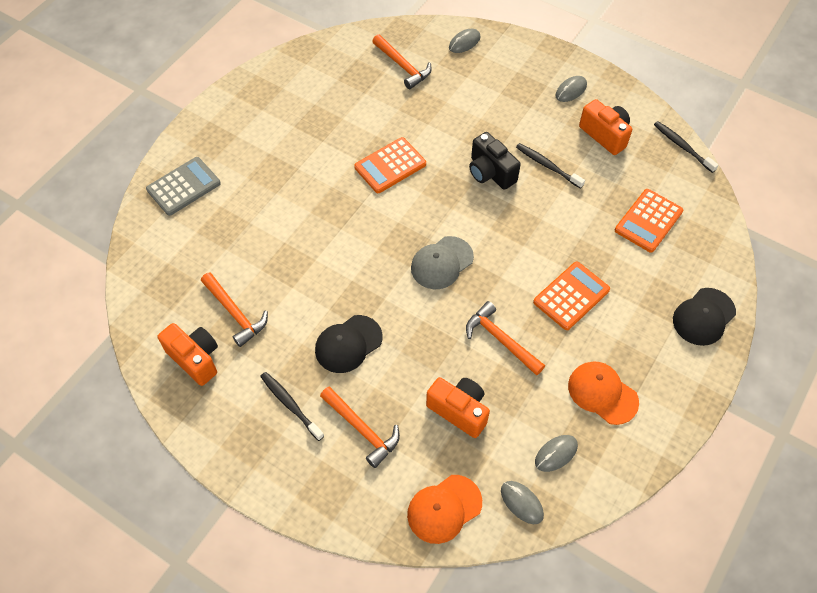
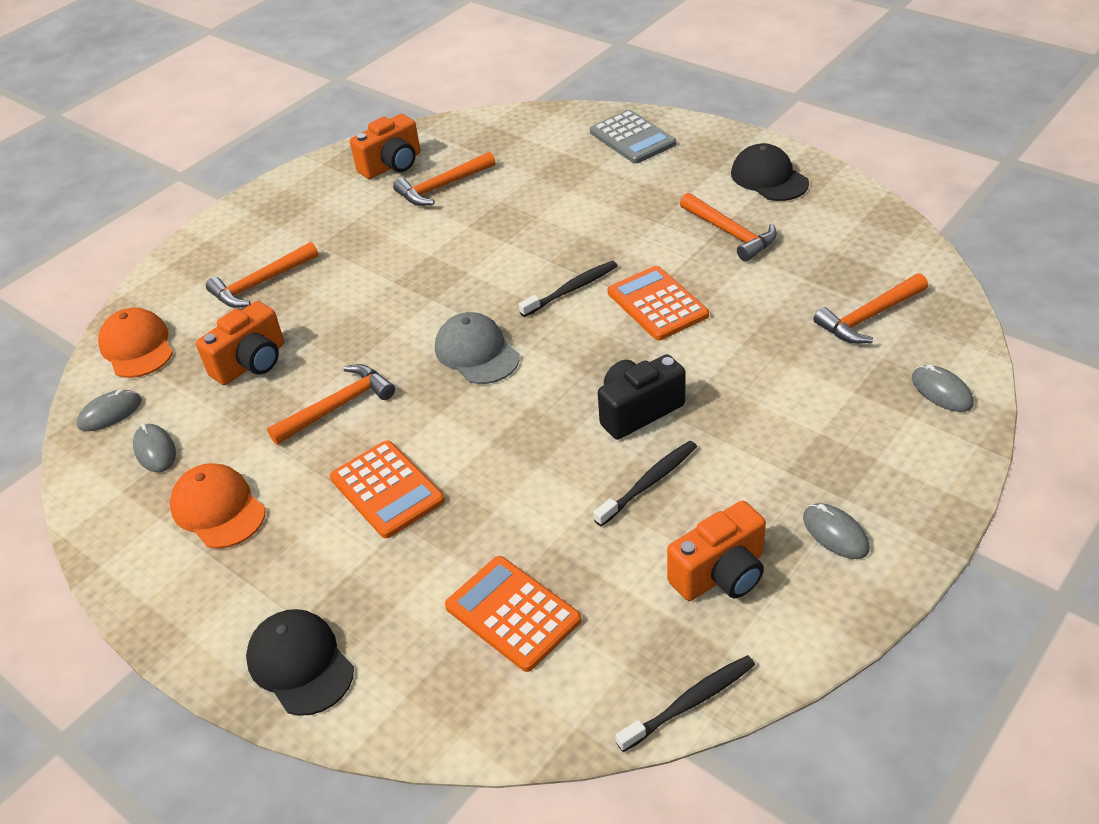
camera: 100 degrees right, 15 degrees down
black toothbrush [260,372,324,441] -> black toothbrush moved to [519,261,617,317]
black cap [315,315,382,373] -> black cap moved to [731,143,809,201]
orange cap [568,361,639,425] -> orange cap turned 90 degrees counterclockwise [170,463,266,549]
none -> orange hammer [680,193,777,262]

